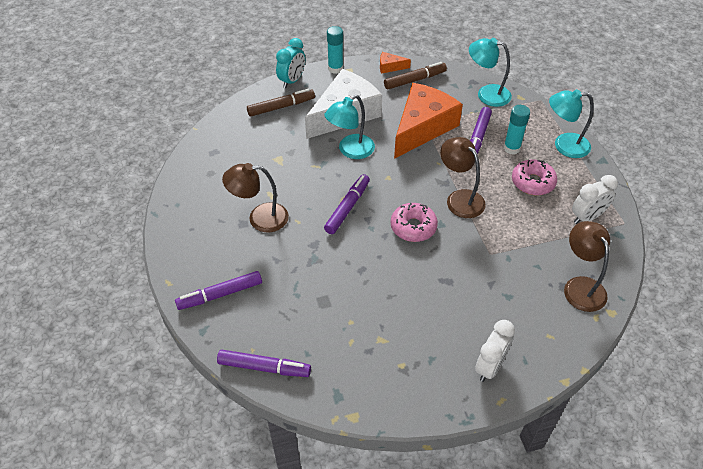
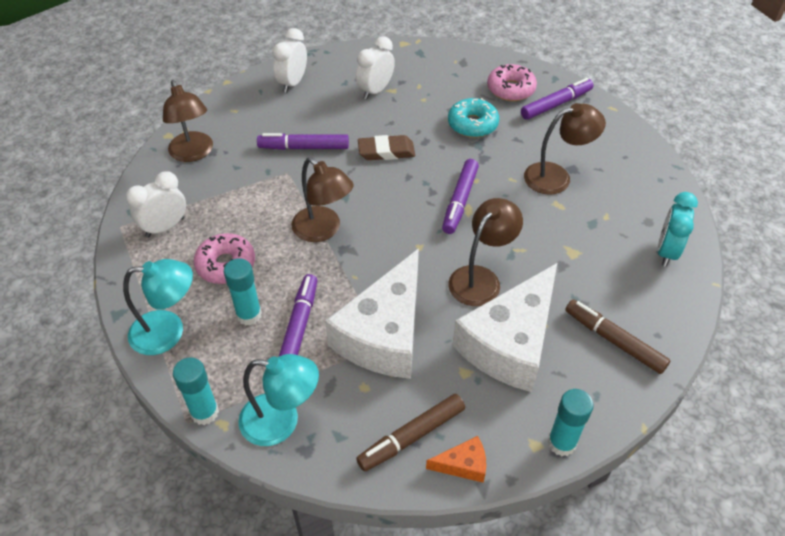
camera: 170 degrees right, 0 degrees up
purple marker [217,350,311,377] -> purple marker moved to [257,133,349,150]
brown marker [247,89,315,117] -> brown marker turned 75 degrees clockwise [565,300,671,374]
turquoise clock [276,38,305,88] -> turquoise clock moved to [657,192,698,267]
turquoise lamp [324,95,375,159] -> brown lamp [448,198,523,306]
pink donut [391,203,438,242] -> pink donut moved to [487,64,537,101]
orange cheese [394,83,463,159] -> white cheese [325,249,419,379]
none -> turquoise glue stick [173,357,219,425]
none -> white clock [356,36,395,99]
none -> brown eraser [358,135,415,160]
none -> turquoise donut [448,98,499,138]

